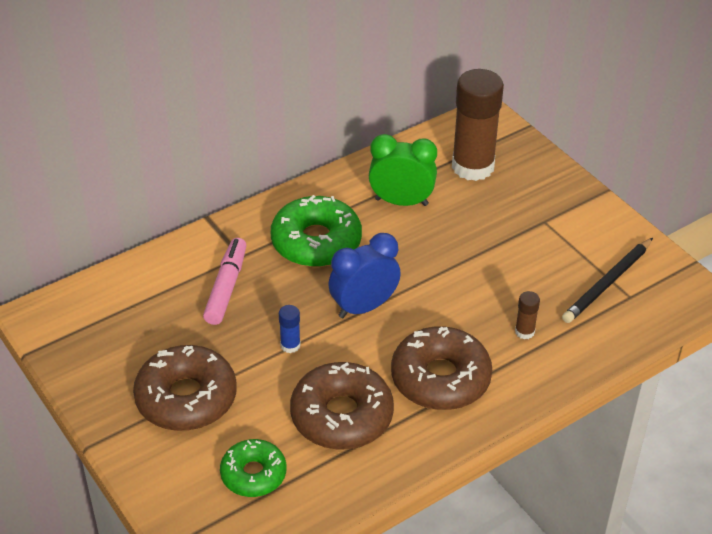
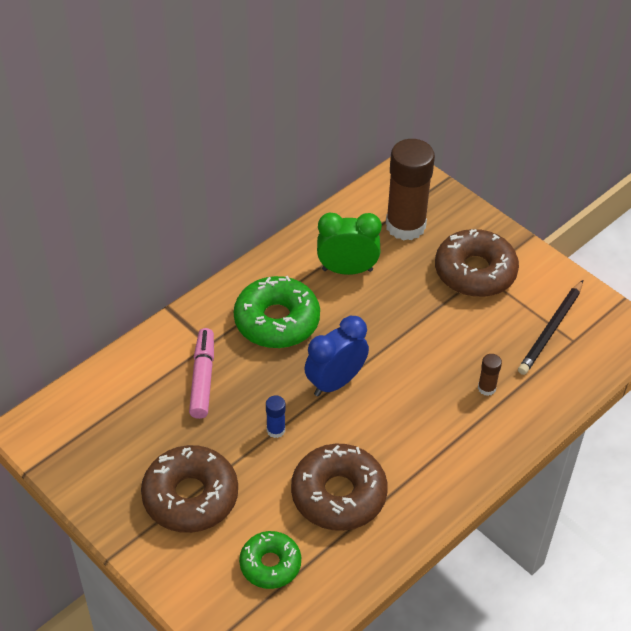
camera: 10 degrees left, 5 degrees up
brown donut [391,326,492,410] -> brown donut moved to [435,229,519,297]

